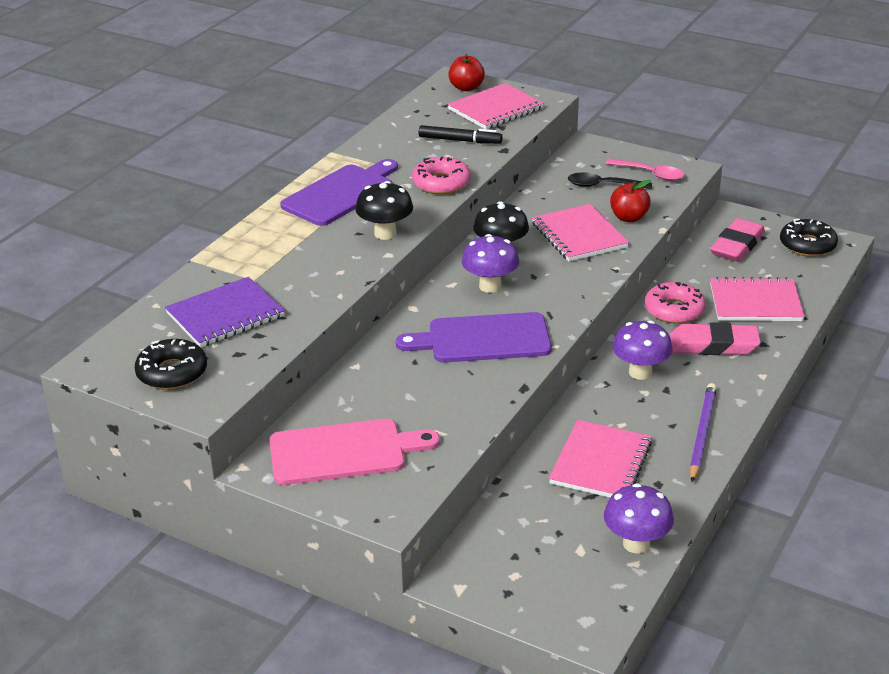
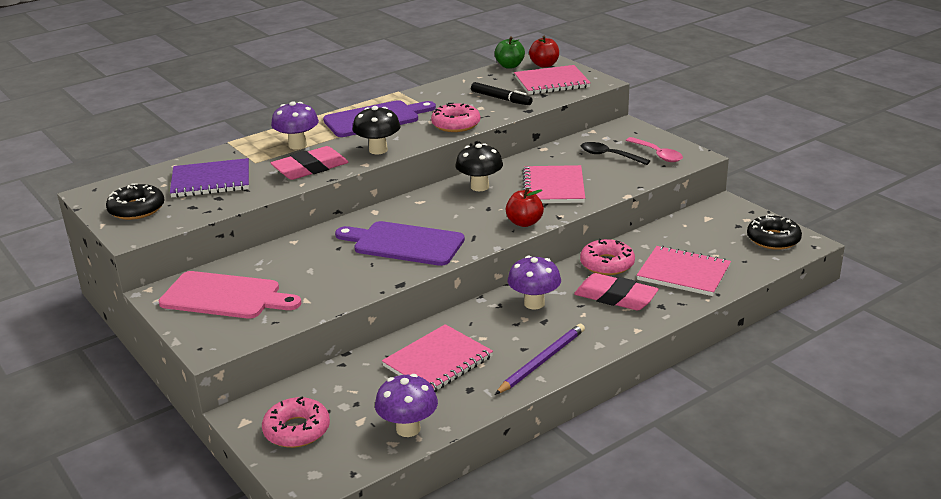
camera: 25 degrees right, 5 degrees down
purple mushroom [462,234,519,293] -> purple mushroom moved to [271,101,319,149]
red apple [610,180,651,222] -> red apple moved to [506,188,544,227]
pink eraser [710,218,765,262] -> pink eraser moved to [271,146,349,180]
none -> pink donut [262,397,330,448]
none -> green apple [495,36,525,68]

